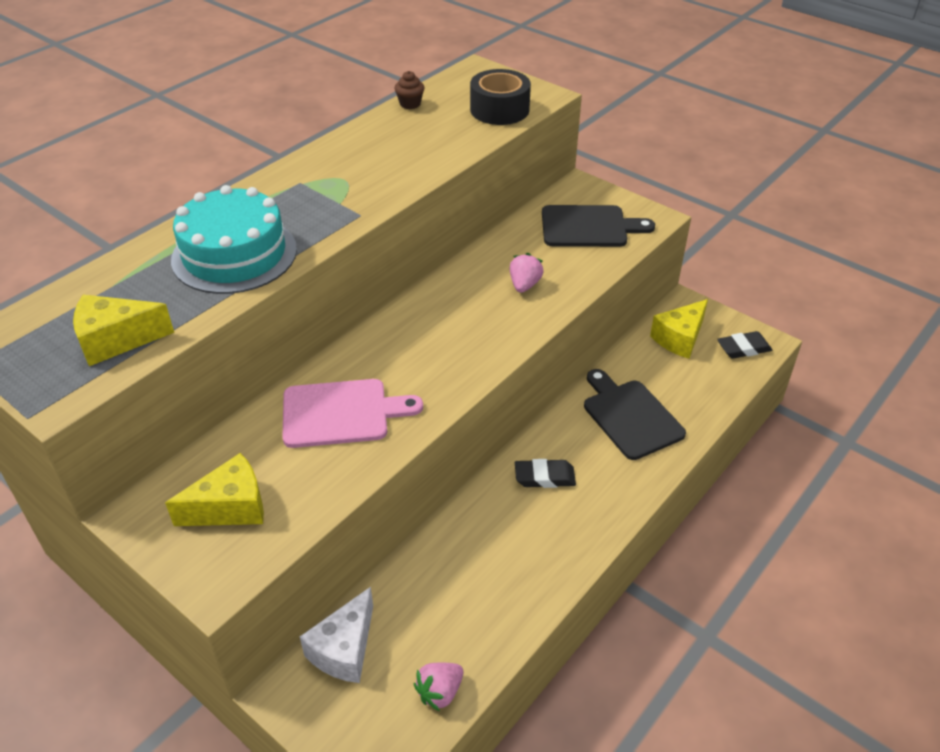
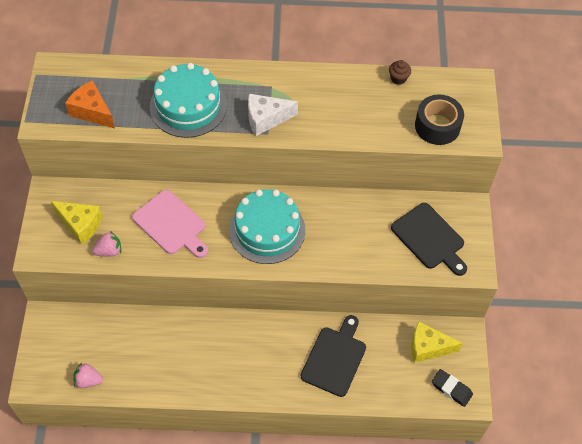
camera: 50 degrees right, 15 degrees up
yellow cheese [73,295,174,366] -> orange cheese [65,80,115,128]
white cheese [300,587,373,683] -> white cheese moved to [248,94,298,136]
pink strawberry [510,253,544,293] -> pink strawberry moved to [92,231,121,257]
black eraser [515,459,576,488] -> none
none -> turquoise cake [229,189,306,264]

